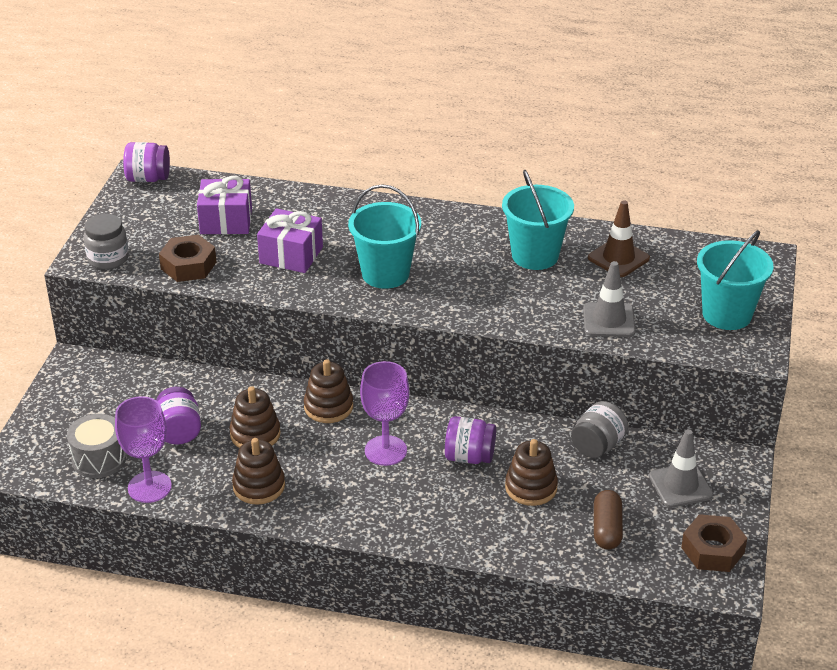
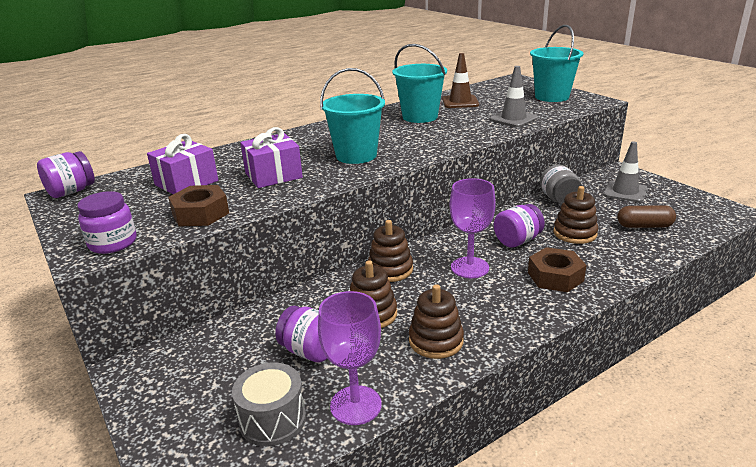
camera: 45 degrees left, 10 degrees down
grey jar [84,214,129,269] -> purple jar [77,191,137,254]
brown capsule [594,490,623,550] -> brown capsule turned 45 degrees counterclockwise [617,205,676,228]
brown nut [681,514,747,572] -> brown nut moved to [528,247,587,292]

